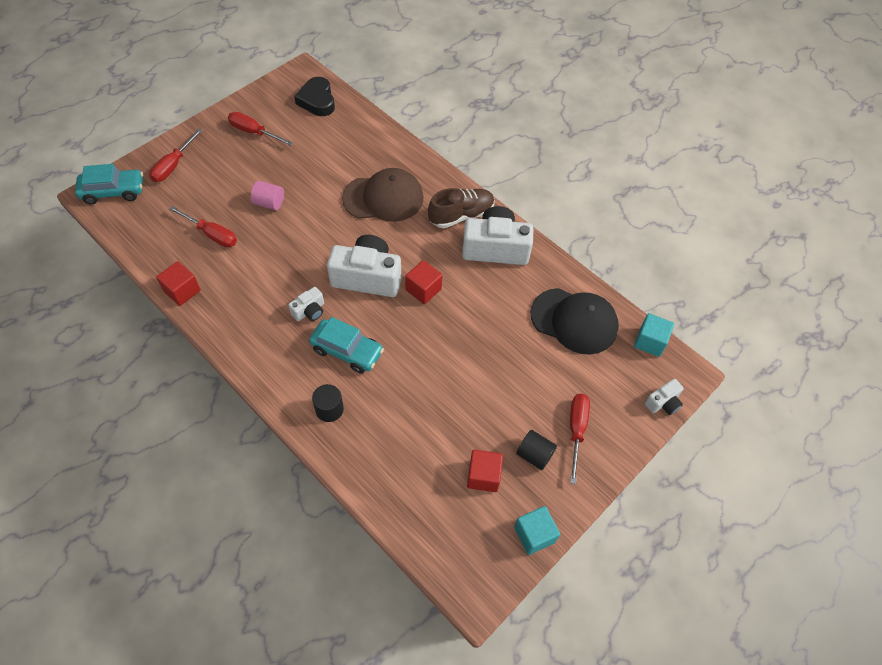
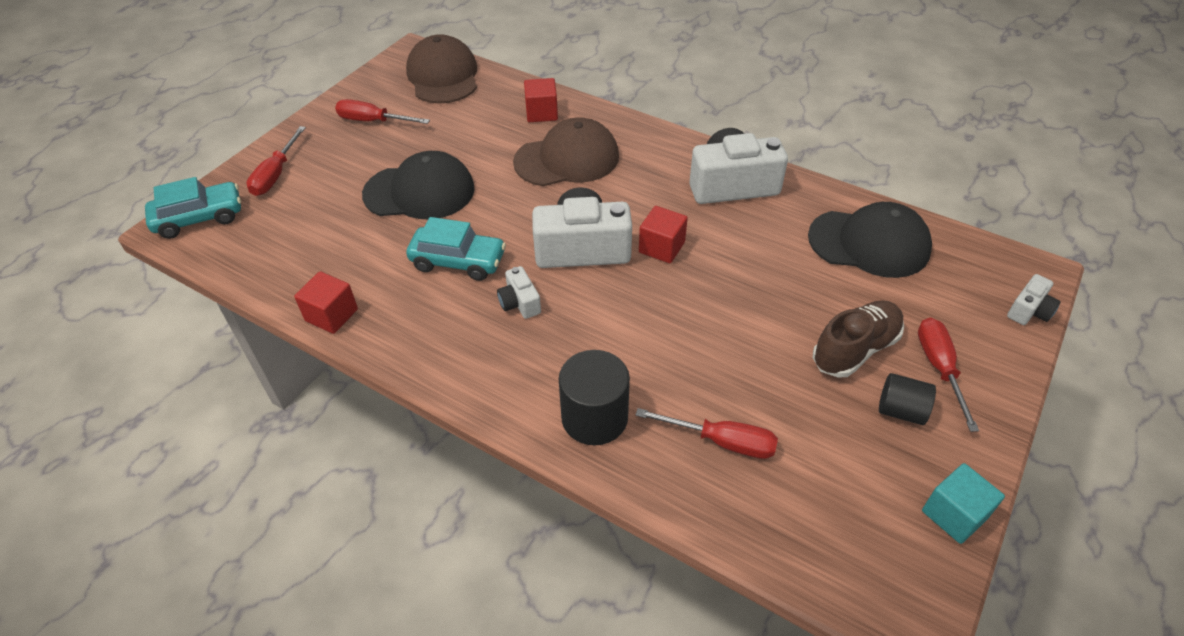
camera: 10 degrees left, 10 degrees down
red screwdriver [169,206,237,247] -> red screwdriver moved to [636,408,778,459]
pink cylinder [251,181,284,210] -> black cap [362,151,475,219]
white camera [288,287,324,321] -> white camera turned 120 degrees clockwise [497,266,541,319]
black heart [294,77,335,116] -> brown cap [406,34,477,103]
turquoise car [309,317,384,374] -> turquoise car moved to [406,217,506,281]
black cylinder [312,384,344,422] -> black cylinder [559,350,630,445], size x1.61
brown shoe [428,188,495,228] -> brown shoe moved to [813,300,904,378]
red cube [467,450,503,492] -> red cube moved to [524,78,558,122]
turquoise cube [634,313,674,357] -> none

